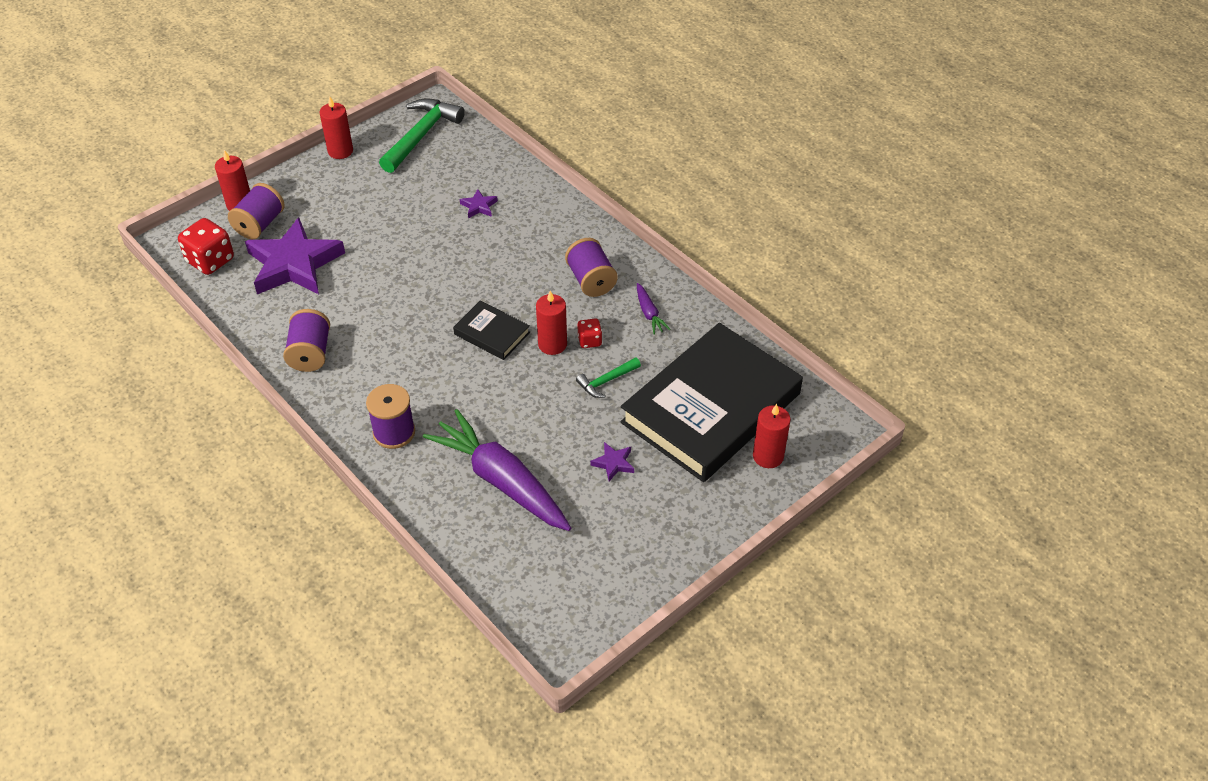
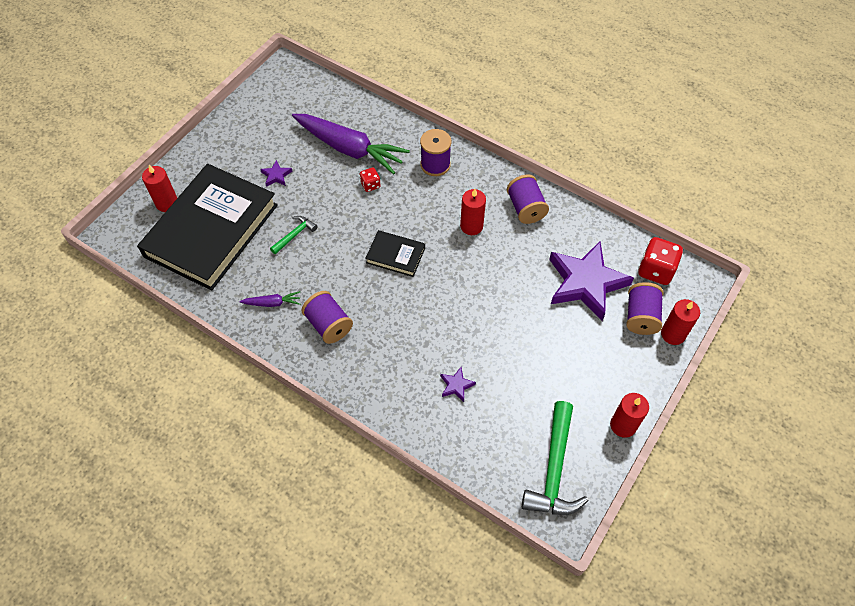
camera: 165 degrees right, 10 degrees up
red candle [536,291,567,355] -> red candle moved to [460,189,486,235]
red dice [578,319,602,348] -> red dice moved to [359,167,381,192]
purple carrot [637,283,671,335] -> purple carrot turned 120 degrees clockwise [240,291,300,307]

